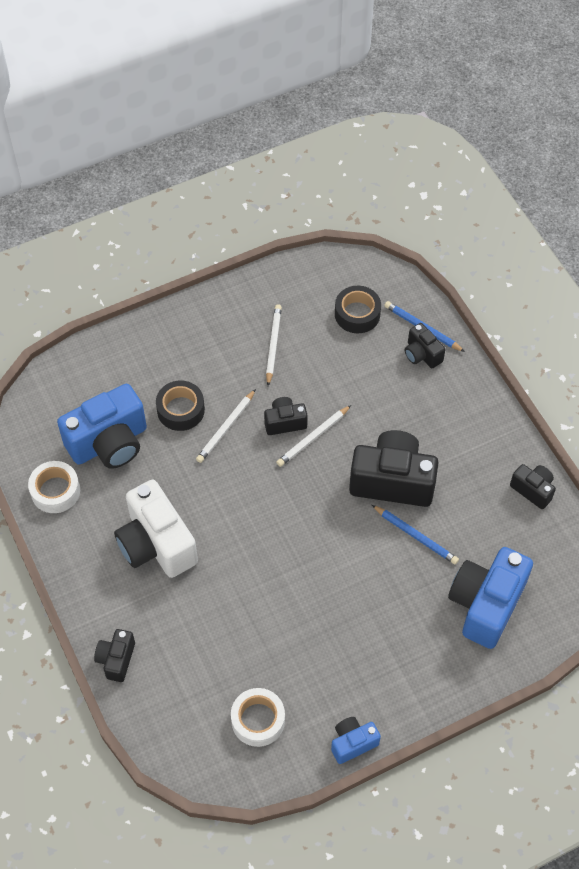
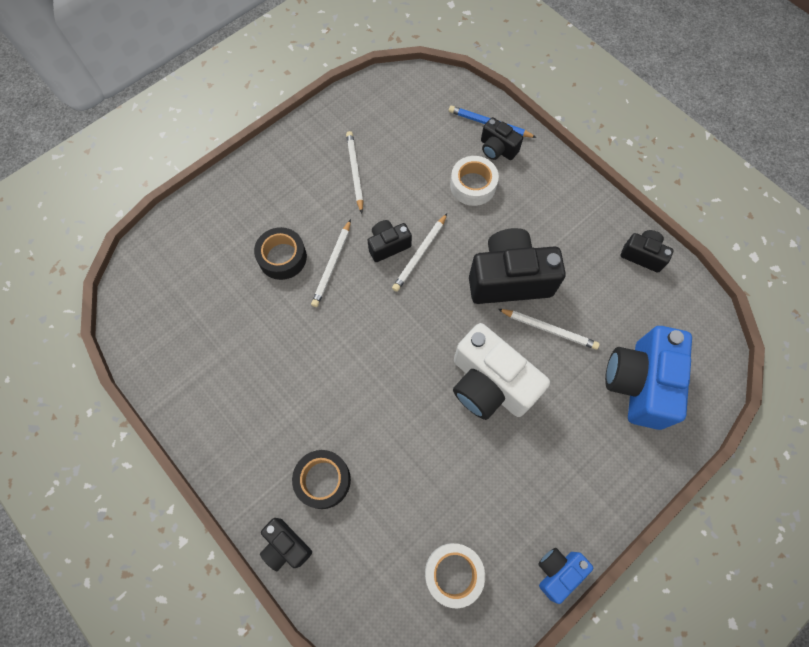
camera: 15 degrees left, 10 degrees up
white tape [28,461,80,513] -> white tape moved to [450,156,499,206]
blue camera [57,384,147,469] -> none
black camera [94,629,135,682] -> black camera turned 45 degrees counterclockwise [260,518,312,571]
white camera [114,480,198,578] -> white camera moved to [453,323,550,420]
black tape [335,286,381,333] -> black tape moved to [292,450,351,509]
blue pencil [372,505,459,565] -> white pencil [498,309,600,350]

